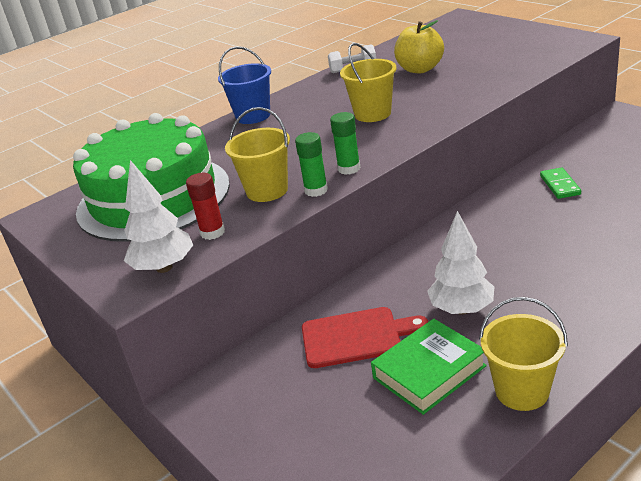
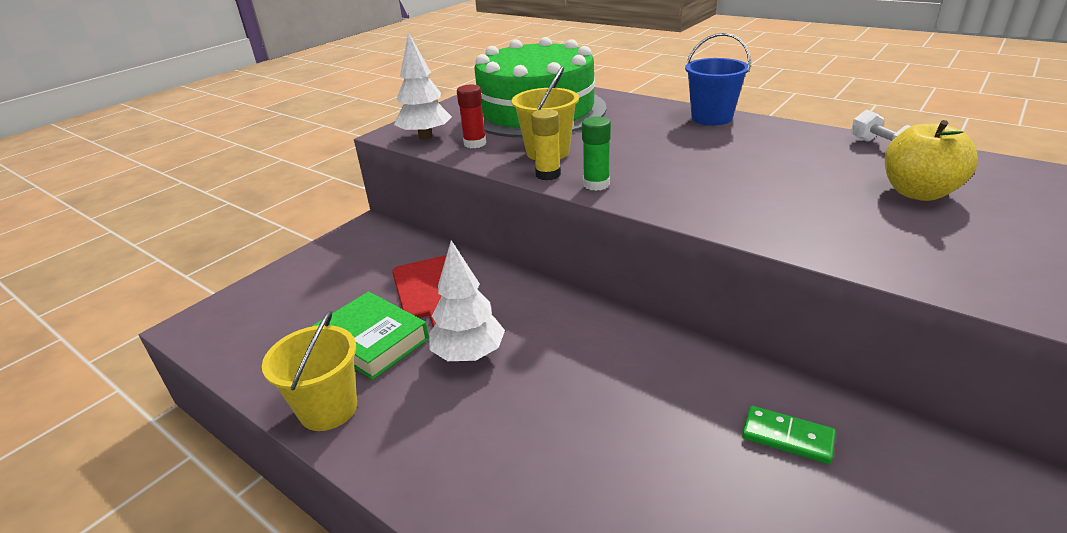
camera: 75 degrees right, 0 degrees up
green glue stick [295,132,328,197] -> yellow glue stick [531,109,561,180]
yellow bucket [340,43,397,122] -> none
green domino [540,167,581,199] -> green domino turned 45 degrees clockwise [742,406,836,464]

